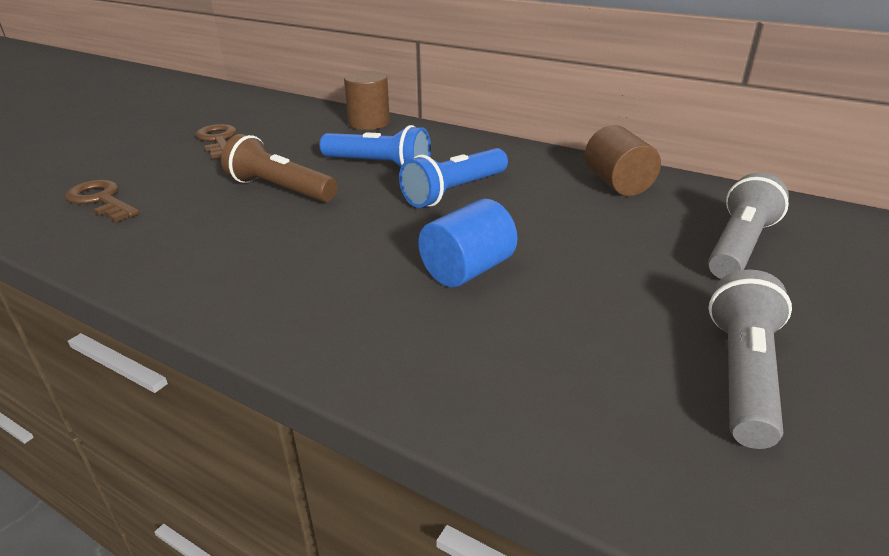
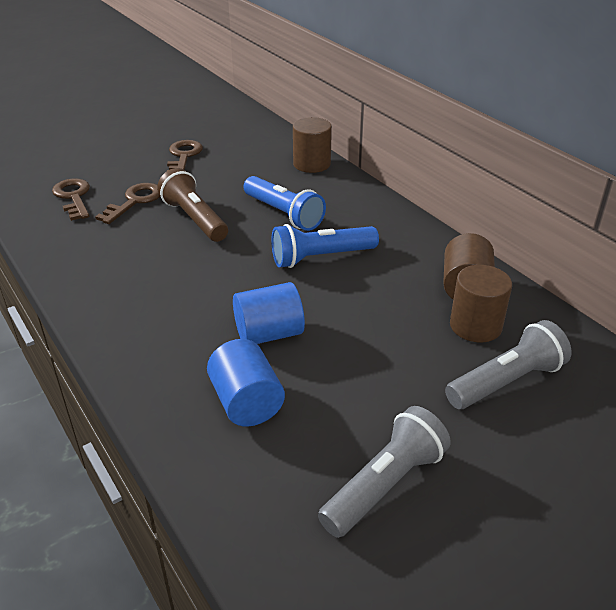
camera: 25 degrees right, 5 degrees up
none -> brown key [95,183,161,224]
none -> blue cylinder [207,339,285,427]
none -> brown cylinder [450,265,512,342]

